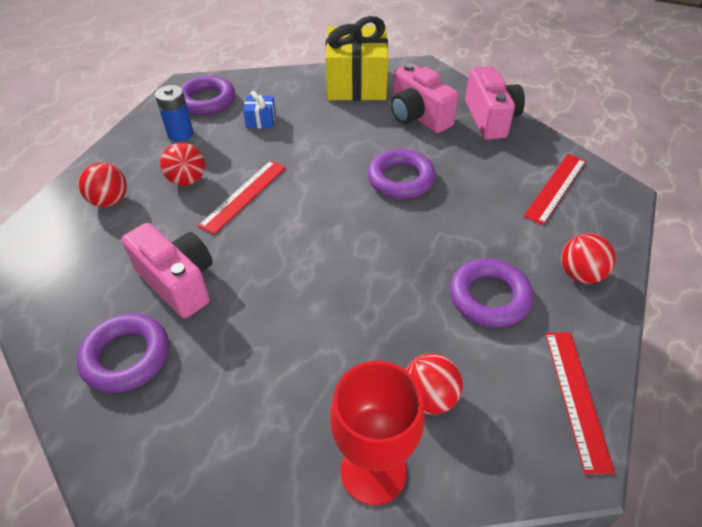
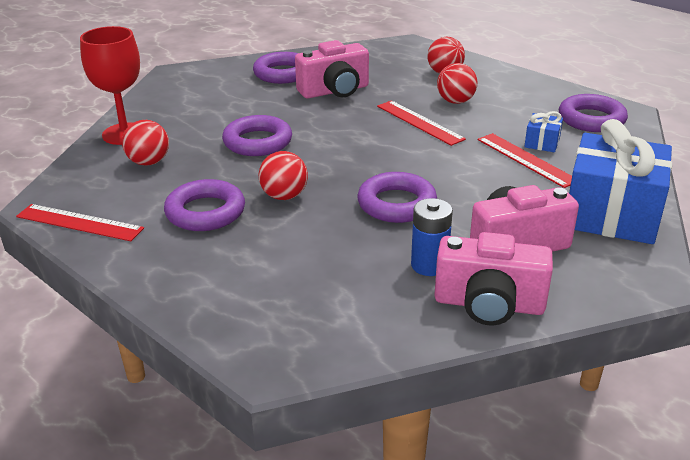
camera: 110 degrees right, 15 degrees down
blue battery [155,85,194,142] -> blue battery moved to [411,198,453,276]
yellow gift [325,16,388,101] -> blue gift [569,119,672,244]
red ruler [524,154,586,225] -> red ruler moved to [478,133,572,188]
red ball [561,233,616,284] -> red ball moved to [259,151,308,200]
none -> purple ring [222,115,292,156]

